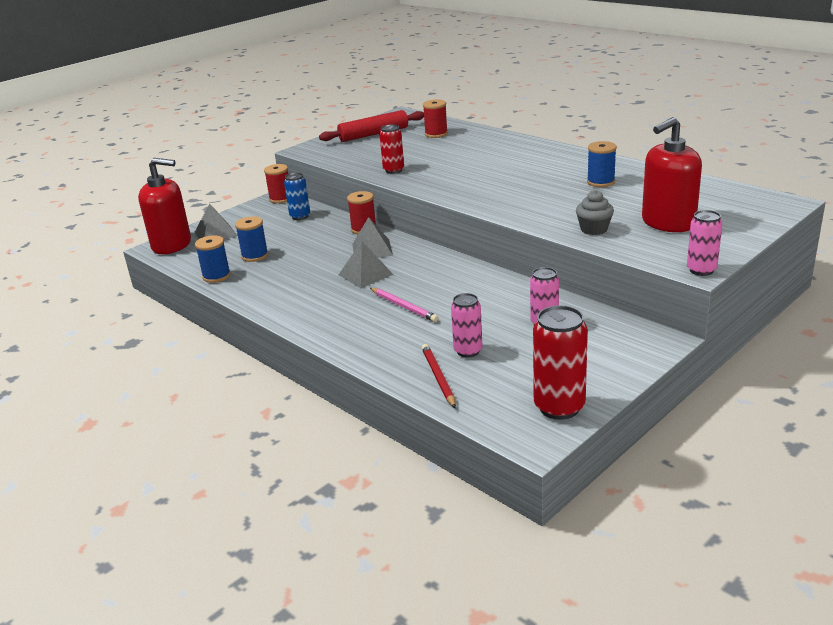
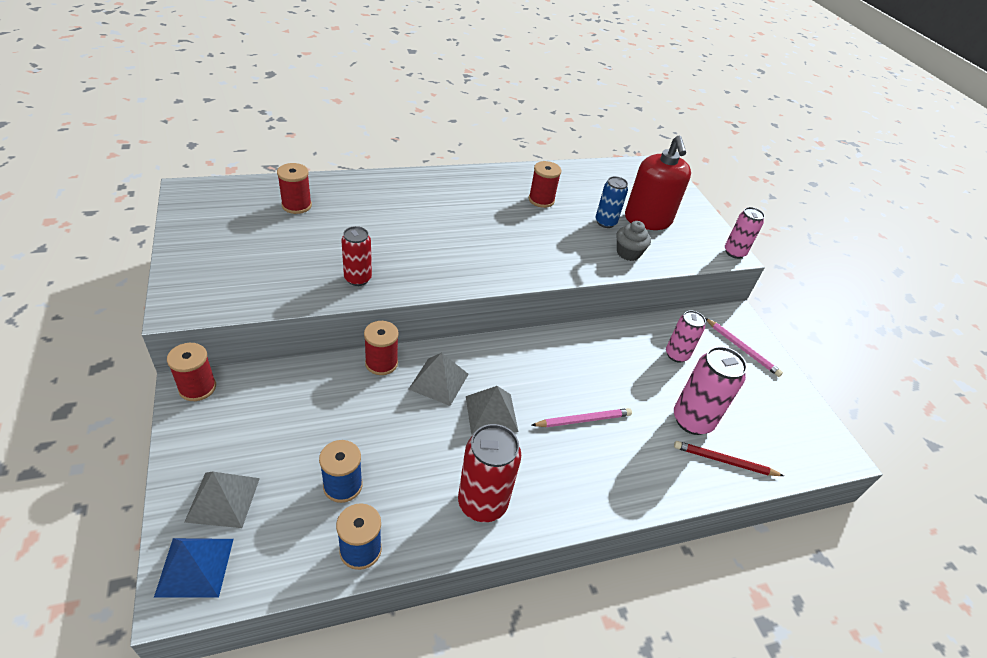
camera: 70 degrees left, 15 degrees up
red soap dispenser [138,158,191,254] -> blue pyramid [154,538,234,598]
blue can [284,173,310,220] -> blue can moved to [595,176,628,228]
red rolling pin [319,110,424,142] -> none
pink can [451,293,483,358] -> pink can [674,346,747,435], size x1.58
red can [533,305,588,420] -> red can moved to [458,424,521,522]
blue spool [587,141,617,187] -> red spool [529,161,562,208]
none -> pink pencil [705,318,783,377]

